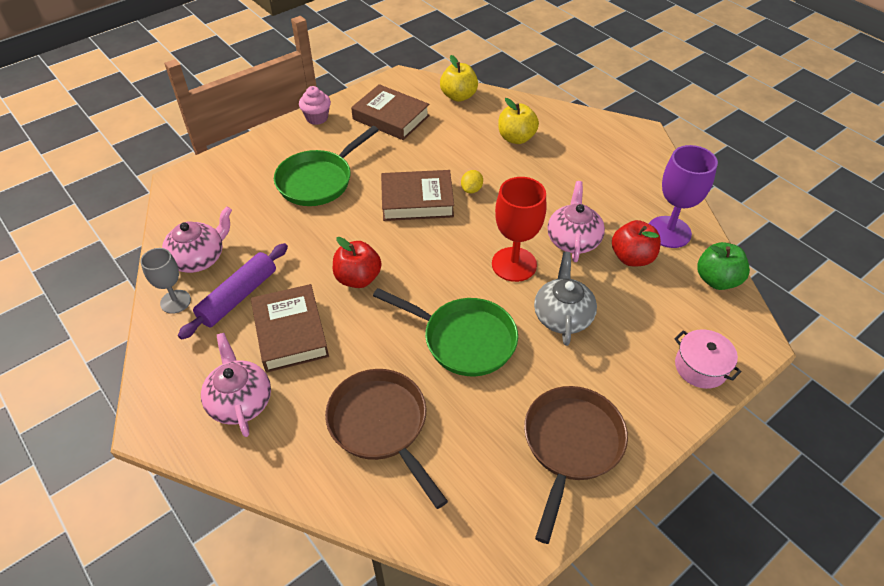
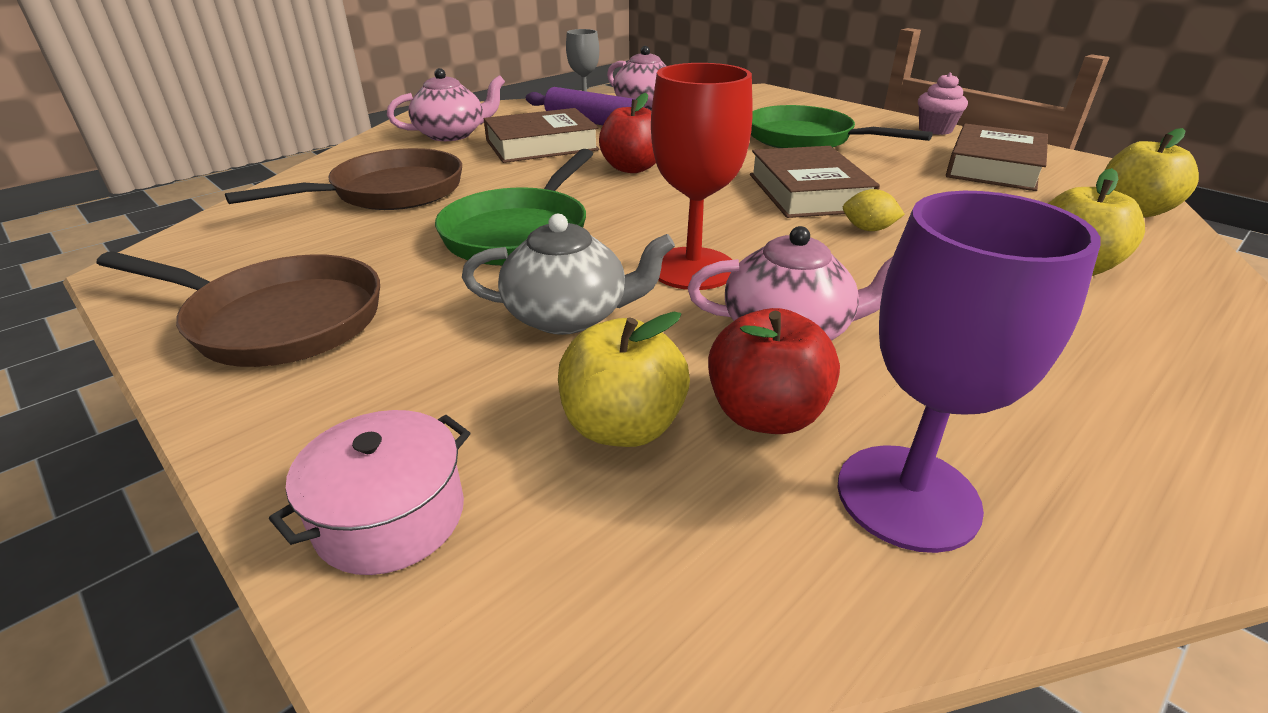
camera: 85 degrees right, 15 degrees down
green apple [697,242,750,290] -> none
none -> yellow apple [558,312,690,447]

